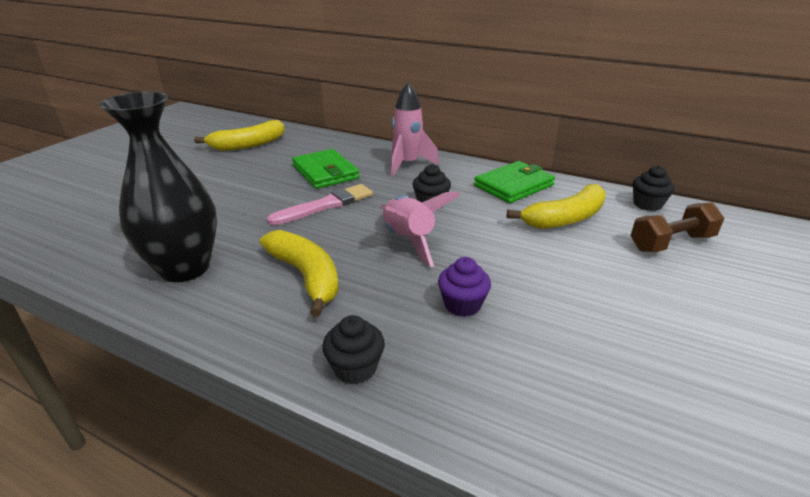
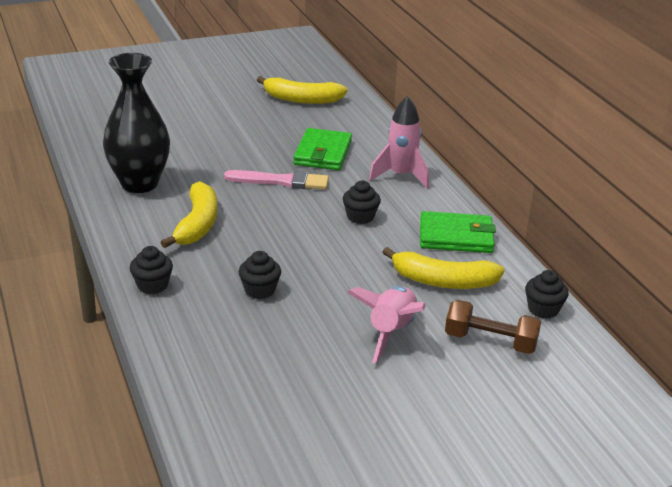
camera: 40 degrees right, 0 degrees up
pink rocket [380,192,461,267] -> pink rocket moved to [347,286,426,364]
purple cupcake [438,257,491,317] -> black cupcake [239,251,281,299]

